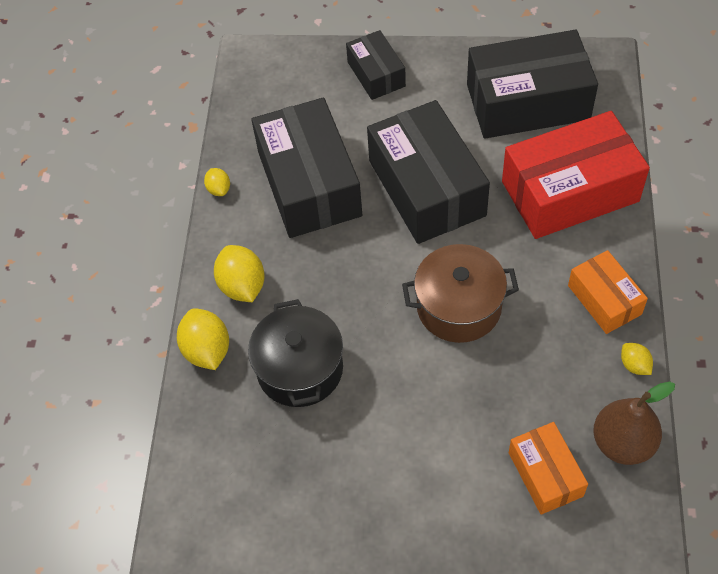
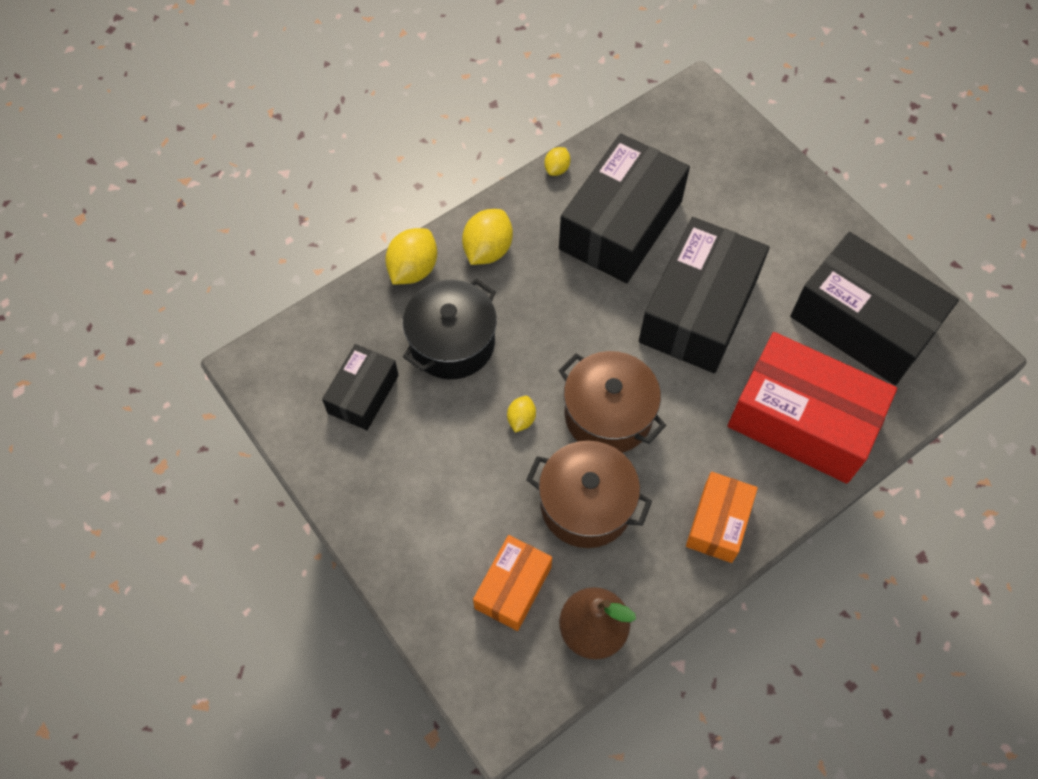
camera: 45 degrees right, 5 degrees up
black box [346,30,406,100] -> black box moved to [322,344,399,430]
yellow lemon [621,343,653,375] -> yellow lemon moved to [507,396,536,433]
none -> brown pot [526,441,652,548]

